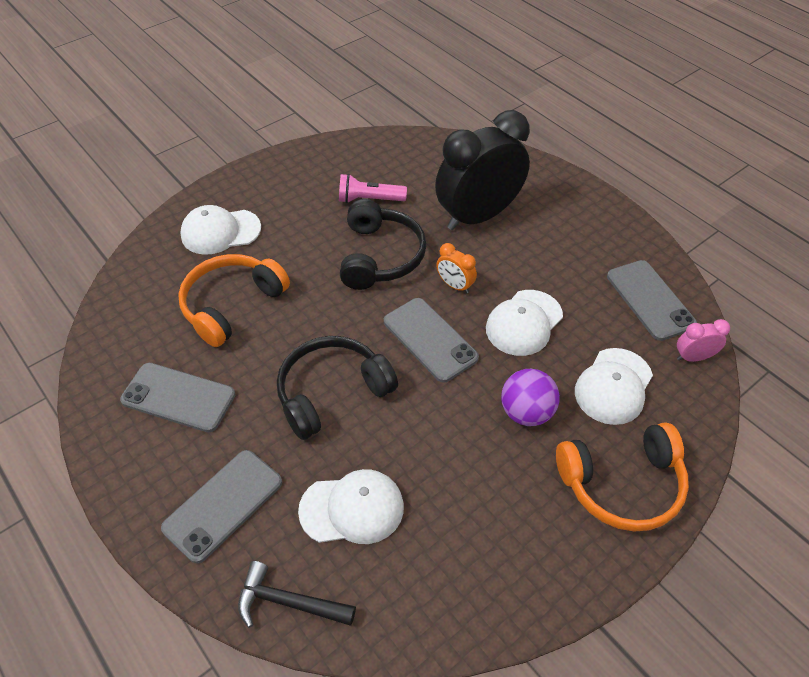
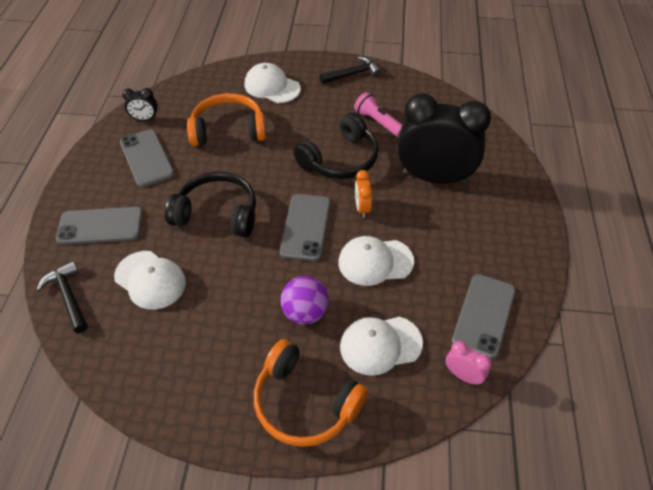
camera: 45 degrees right, 0 degrees up
none -> black clock [122,88,158,121]
none -> black hammer [319,56,382,84]

